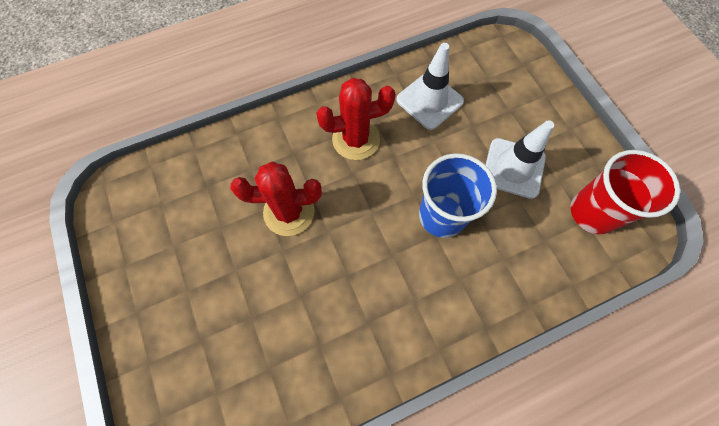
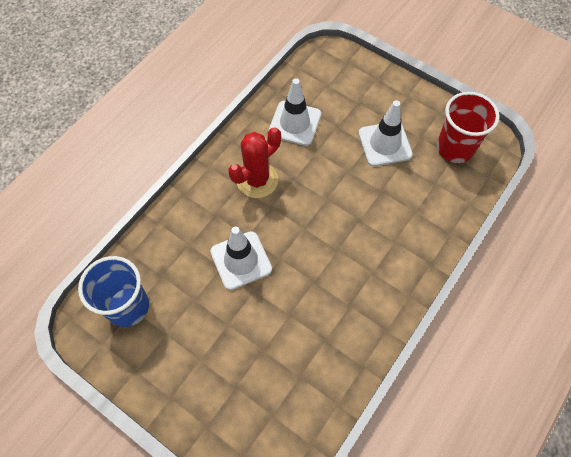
camera: 30 degrees left, 5 degrees down
red cactus [230,162,322,236] -> white traffic cone [210,227,272,290]
blue cup [419,153,497,238] -> blue cup moved to [78,256,149,327]

